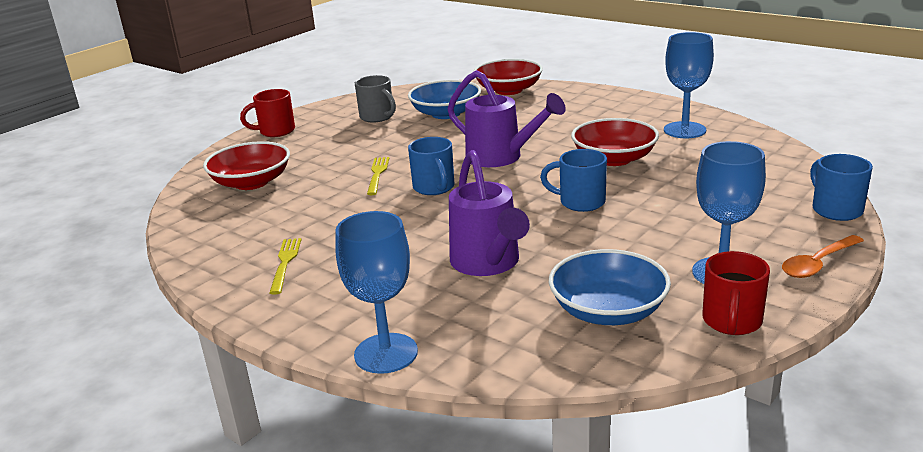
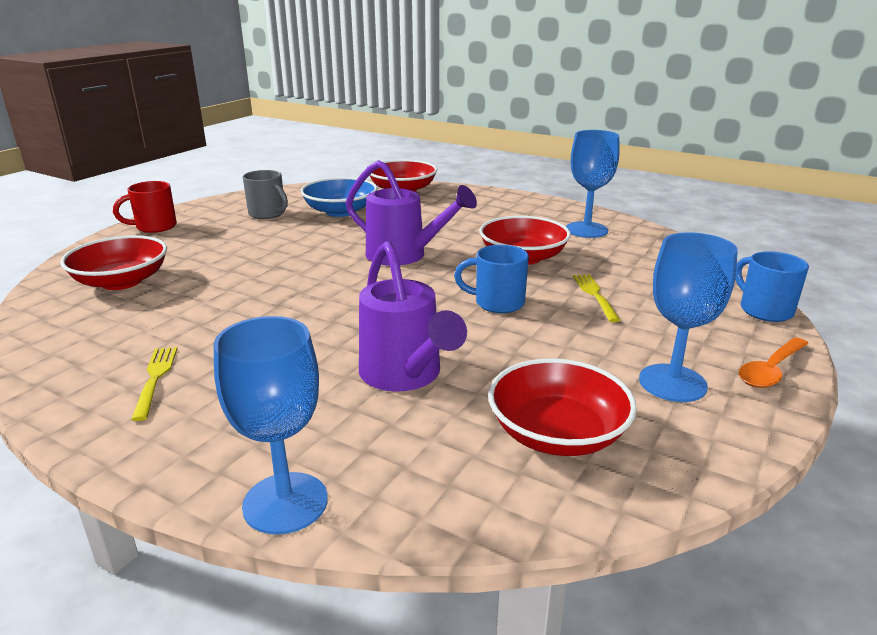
camera: 10 degrees left, 0 degrees up
yellow fork [367,157,389,195] -> yellow fork moved to [573,274,620,322]
blue mug [408,137,454,195] -> none
blue bowl [549,249,671,325] -> red bowl [488,358,637,456]
red mug [702,251,770,335] -> none

